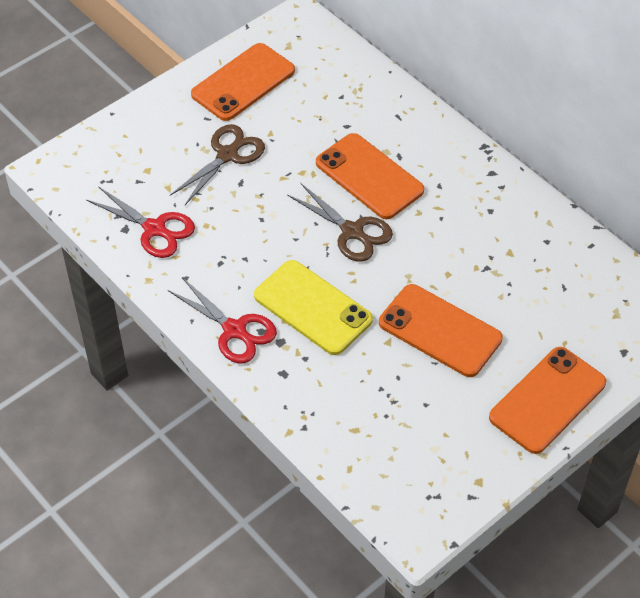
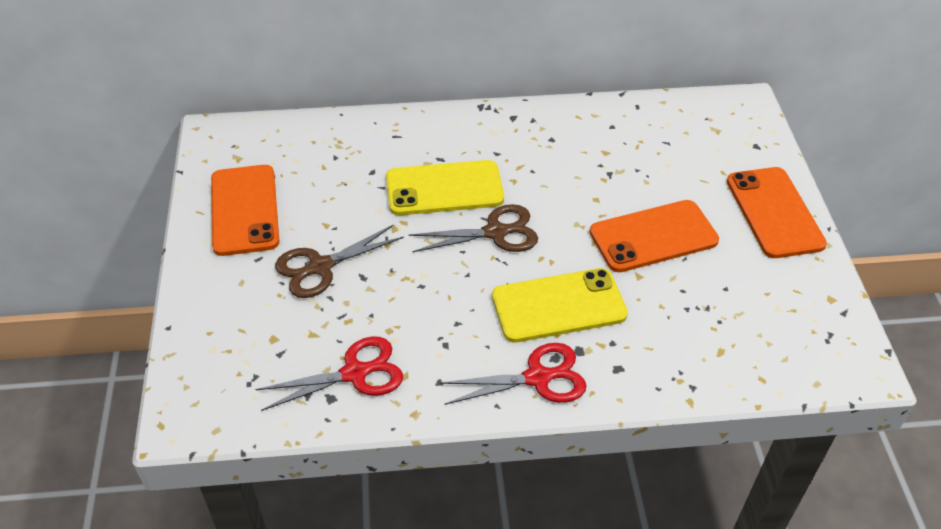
camera: 55 degrees left, 5 degrees down
brown scissors [170,124,265,205] -> brown scissors turned 105 degrees counterclockwise [275,224,404,298]
orange phone [316,133,424,219] -> yellow phone [386,160,504,215]

